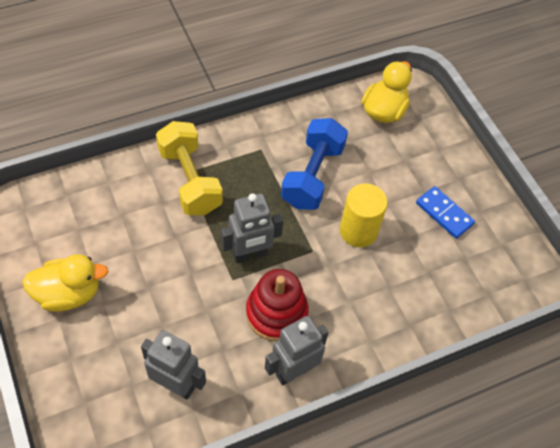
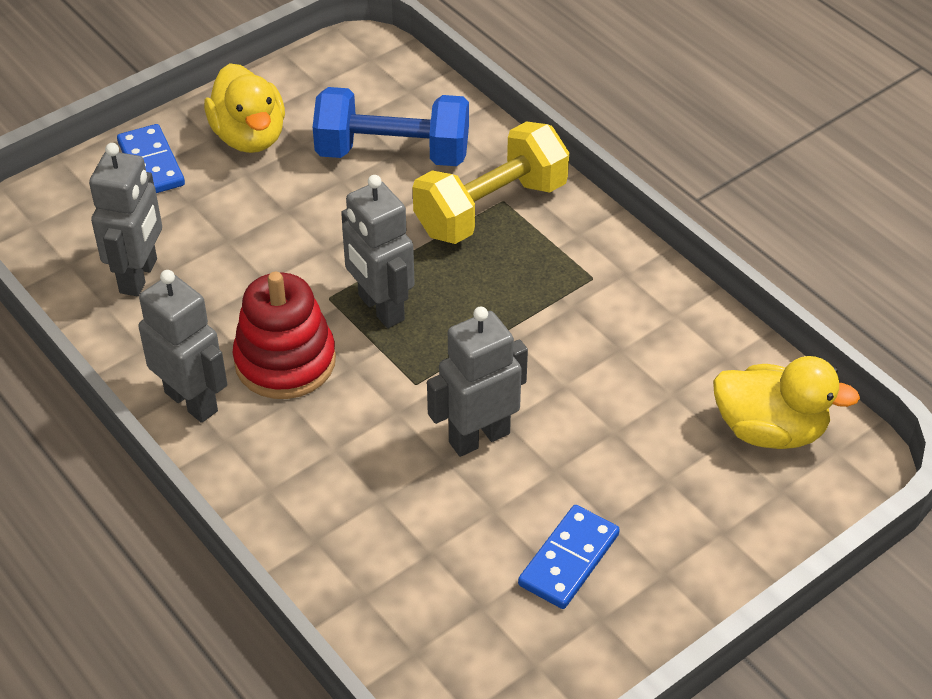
camera: 80 degrees right, 10 degrees down
blue dumbbell [281,118,348,210] -> blue dumbbell moved to [313,87,469,166]
yellow cylinder [340,184,388,247] -> grey robot [427,307,528,457]
none -> blue domino [117,124,185,193]

